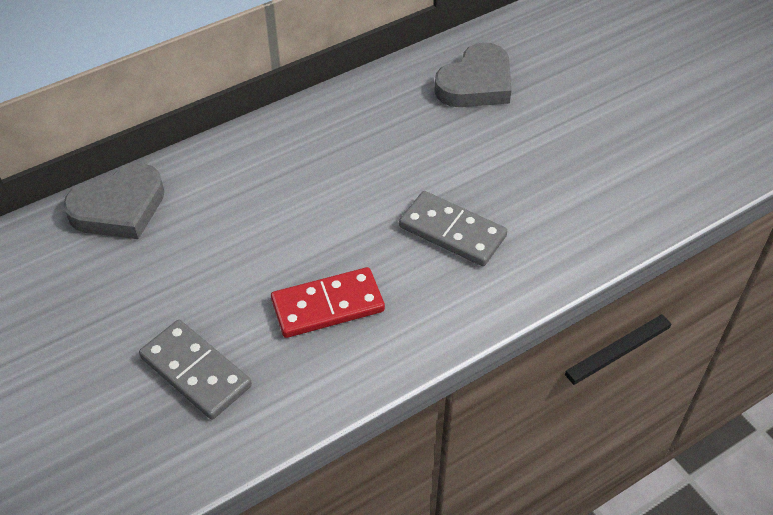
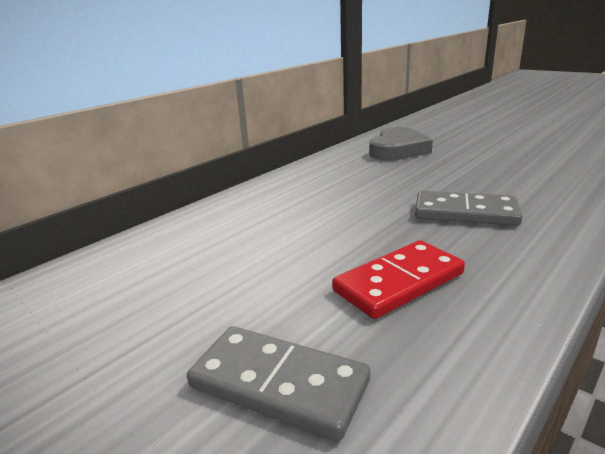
camera: 15 degrees left, 25 degrees down
grey heart [63,163,165,239] -> none

